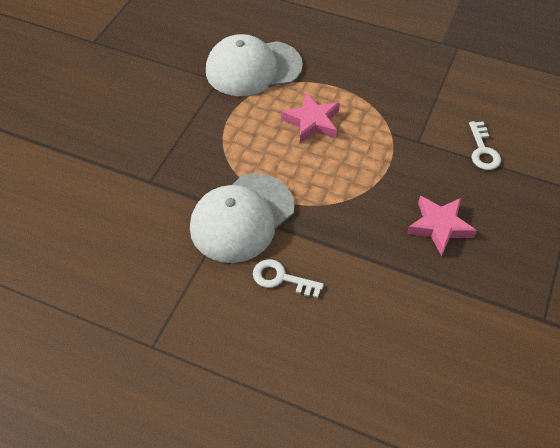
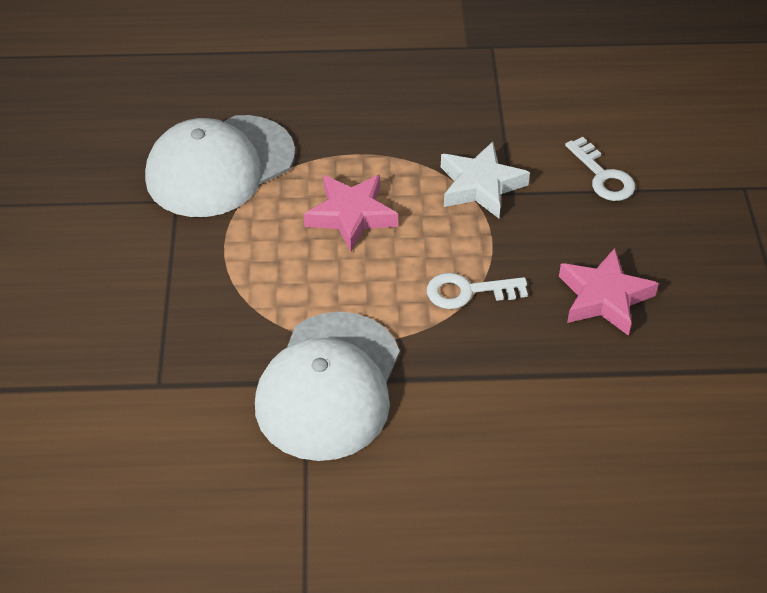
camera: 25 degrees left, 5 degrees down
white key [253,259,324,298] -> white key moved to [427,273,528,309]
none -> white star [441,142,530,218]

